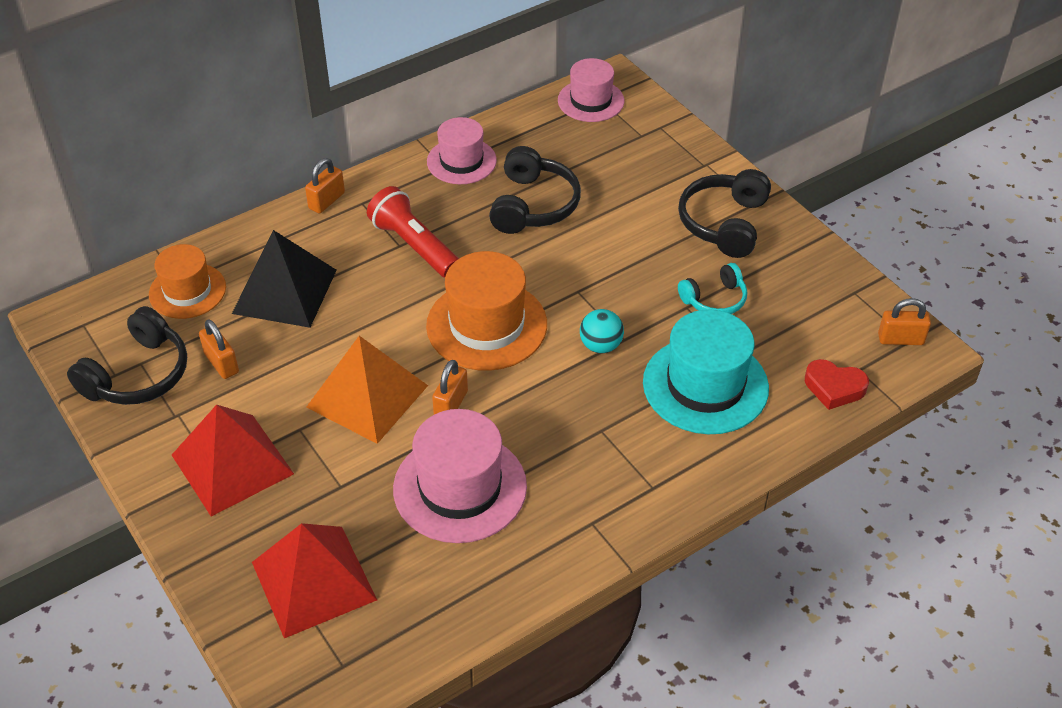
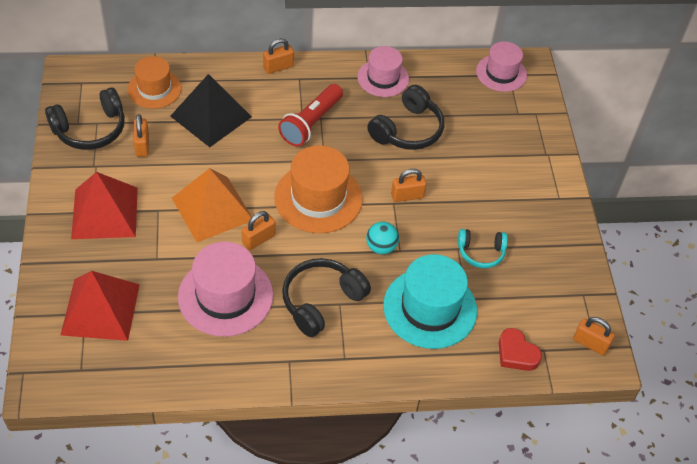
camera: 25 degrees right, 5 degrees up
red flashlight [367,186,459,278] -> red flashlight turned 135 degrees counterclockwise [278,84,343,146]
black headphones [678,169,771,258] -> black headphones moved to [282,258,371,337]
none -> orange padlock [391,169,426,202]

